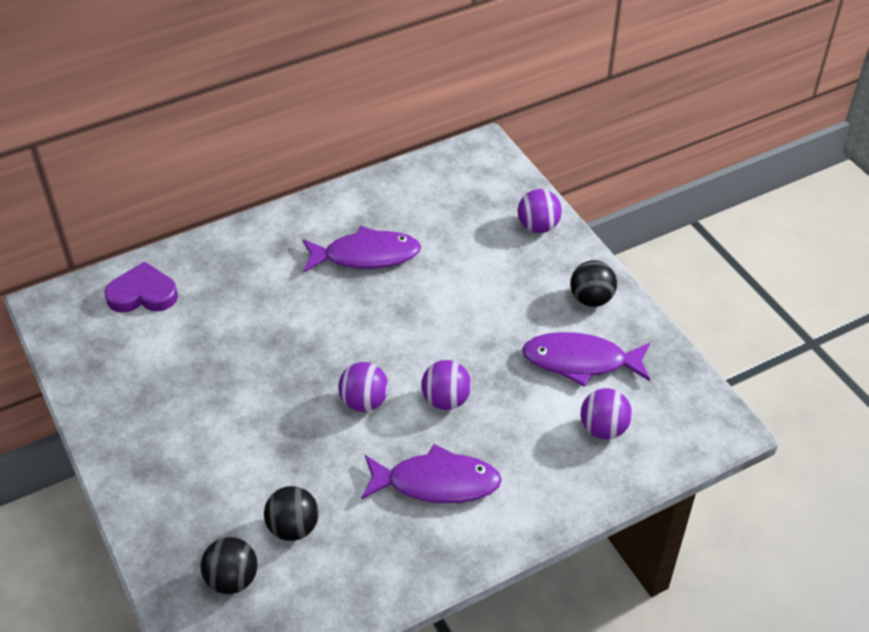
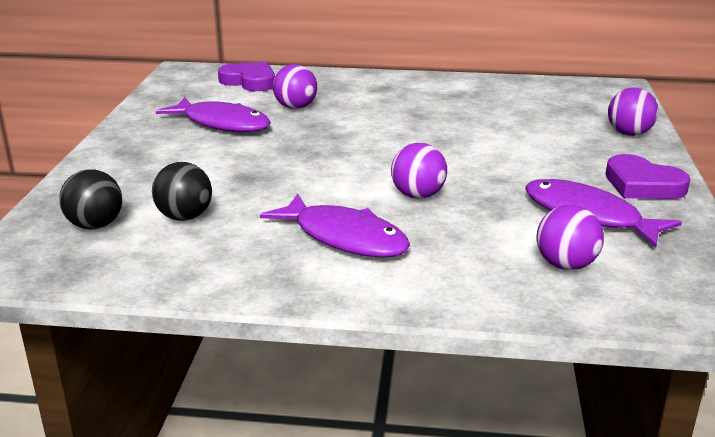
camera: 35 degrees right, 20 degrees down
purple fish [302,226,421,272] -> purple fish moved to [156,97,271,132]
purple ball [338,362,389,412] -> purple ball moved to [273,64,317,109]
black ball [570,260,617,307] -> purple heart [606,154,690,199]

